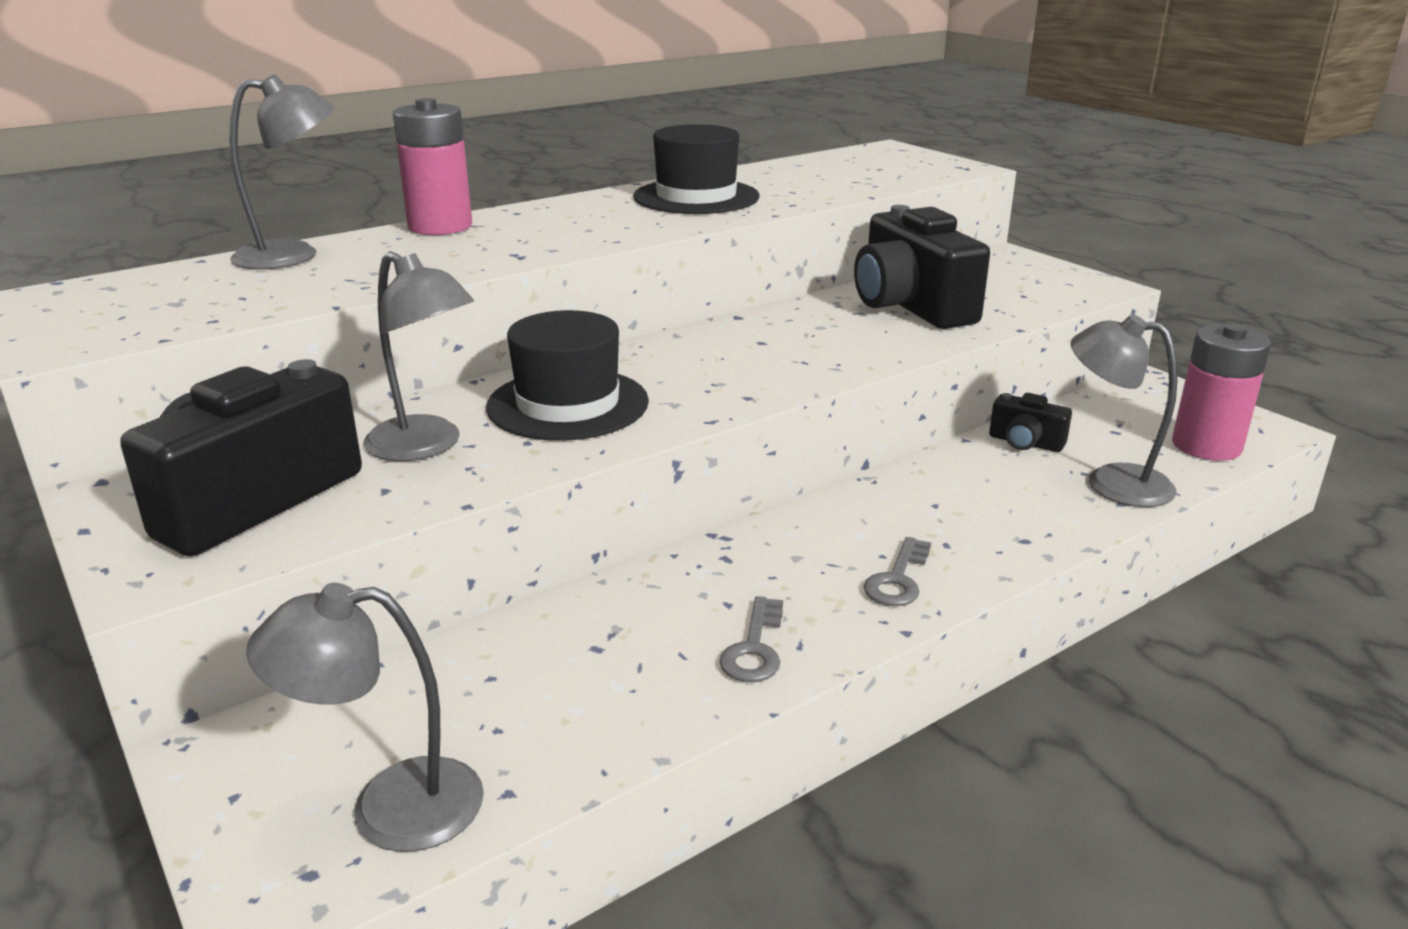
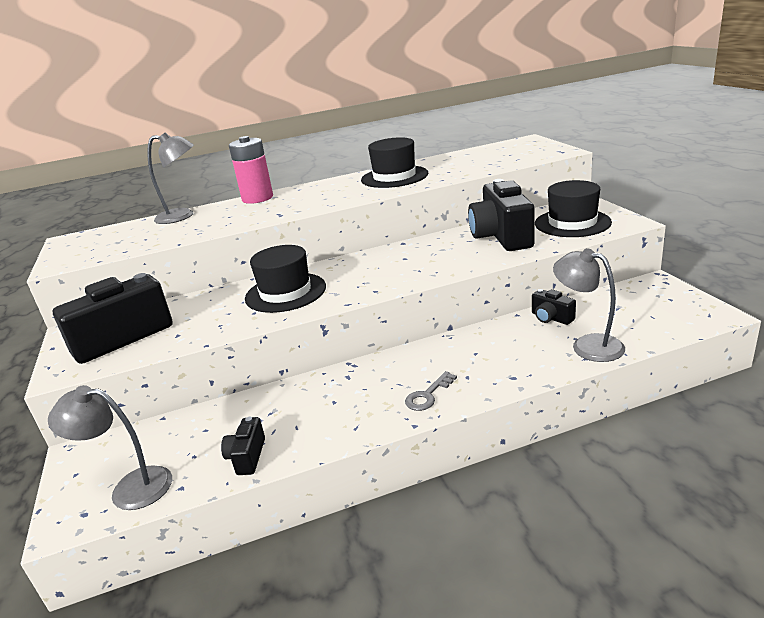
camera: 20 degrees right, 0 degrees up
grey lamp [364,251,474,461] -> none
grey key [720,596,783,682] -> none
pink battery [1172,323,1271,461] -> none
none -> black camera [221,417,265,475]
none -> black hat [535,180,612,237]

